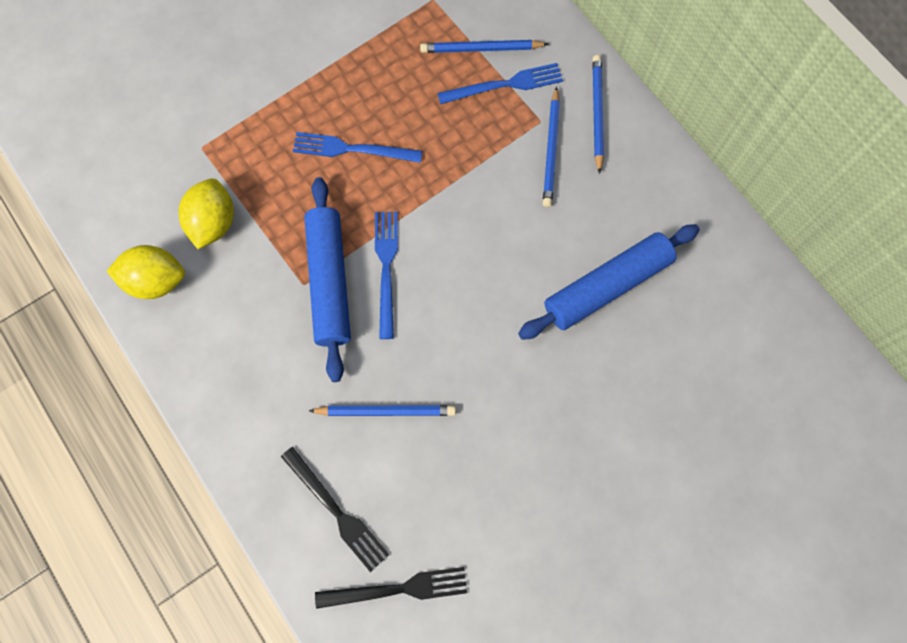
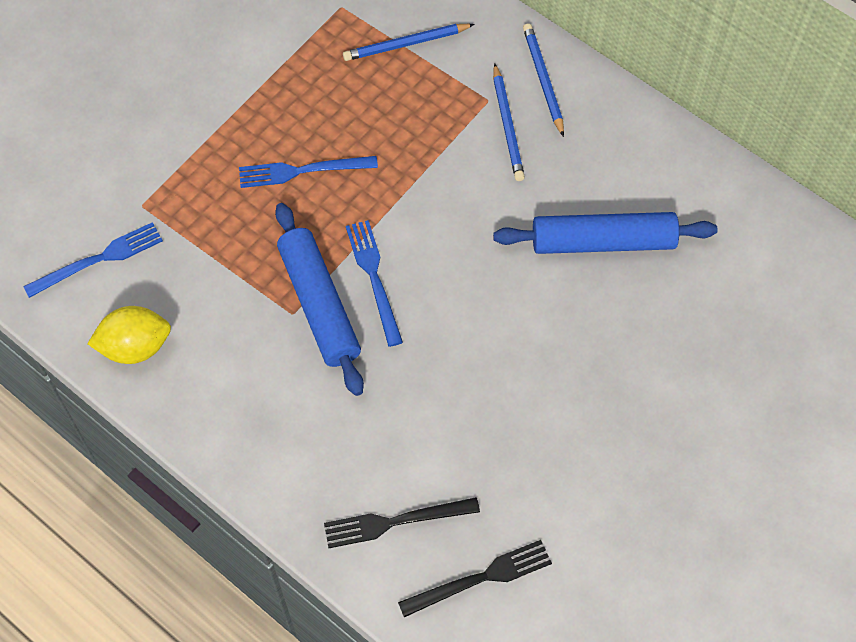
camera: 15 degrees left, 10 degrees down
yellow lemon [179,178,234,249] -> none
black fork [281,447,390,572] -> black fork turned 135 degrees clockwise [324,497,480,548]
blue pencil [309,405,456,416] -> none
blue fork [438,63,563,104] -> blue fork moved to [23,222,163,298]
blue rolling pin [518,224,700,340] -> blue rolling pin turned 45 degrees clockwise [493,212,717,254]

